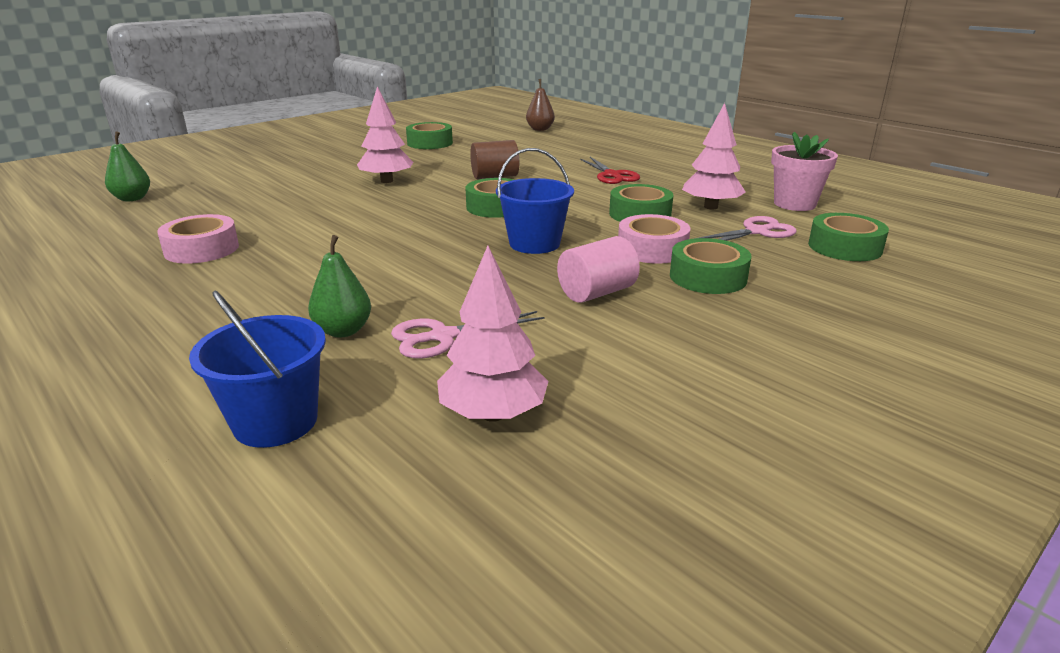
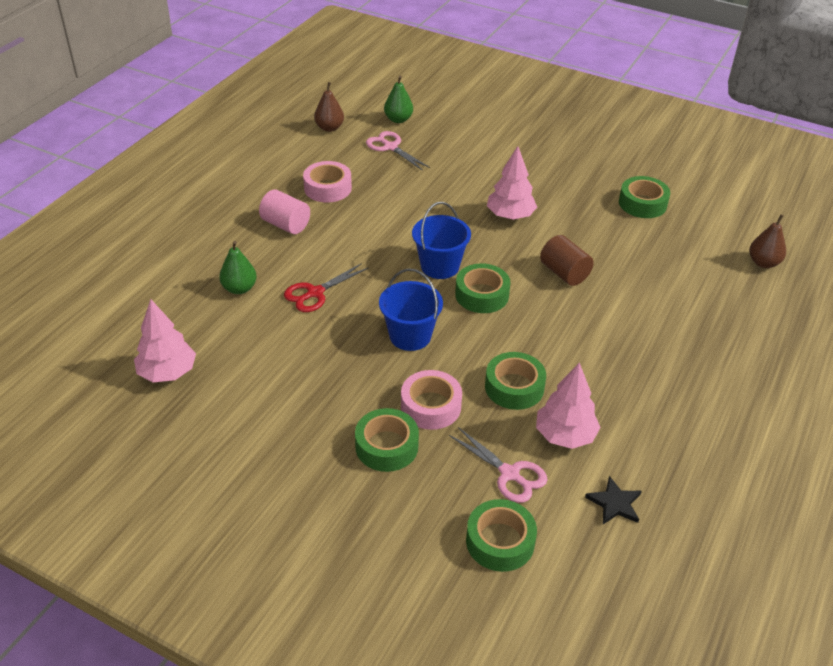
camera: 70 degrees right, 15 degrees up
blue bucket [189,291,326,448] -> blue bucket moved to [412,202,471,279]
pink scissors [391,311,545,358] -> pink scissors moved to [366,131,430,171]
pink cylinder [557,236,640,303] -> pink cylinder moved to [259,189,310,234]
red scissors [580,157,640,184] -> red scissors moved to [284,263,368,312]
pink flower pot [771,132,838,211] -> black star [585,476,642,524]
none -> brown pear [314,82,344,132]

